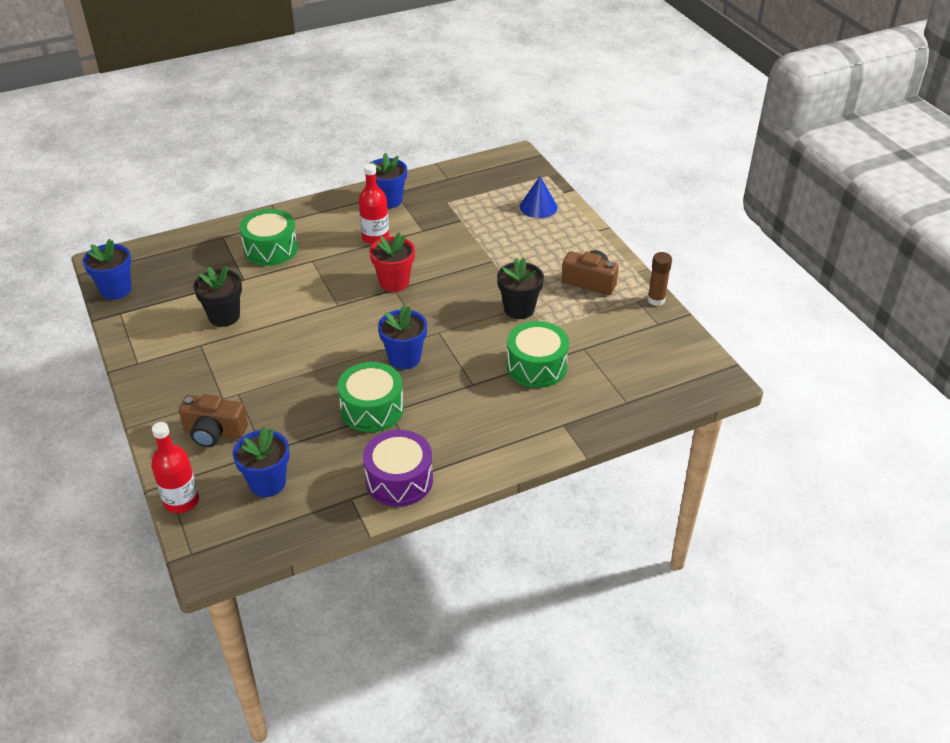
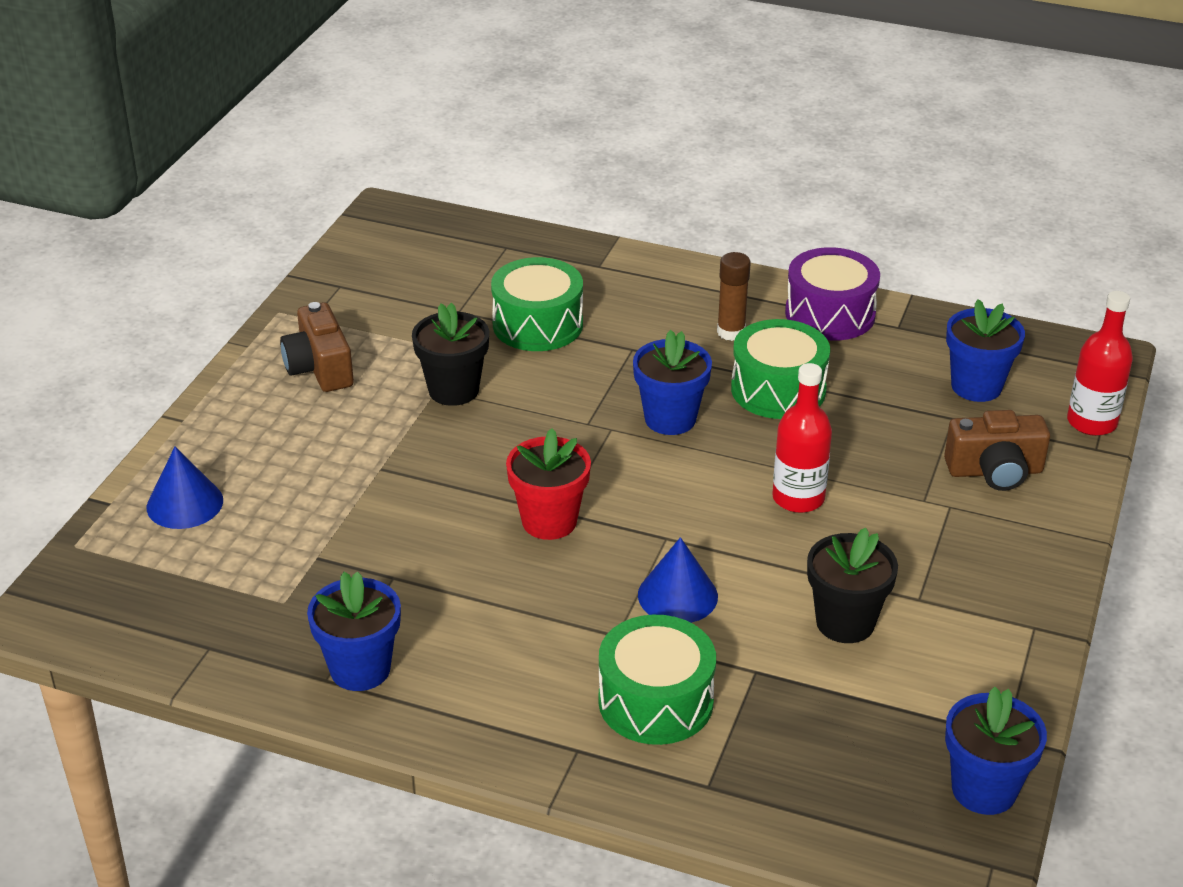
camera: 135 degrees left, 5 degrees down
brown camera [179,394,248,447] -> brown camera turned 120 degrees clockwise [944,410,1050,491]
red bottle [359,164,389,244] -> red bottle moved to [772,363,832,513]
brown glue stick [647,252,672,306] -> brown glue stick moved to [717,252,751,341]
none -> blue cone [638,537,718,623]

